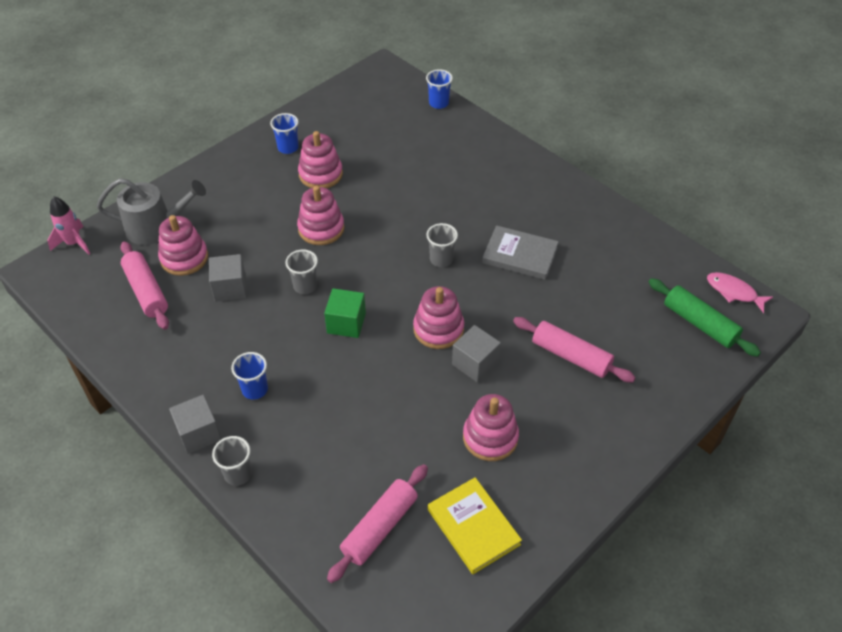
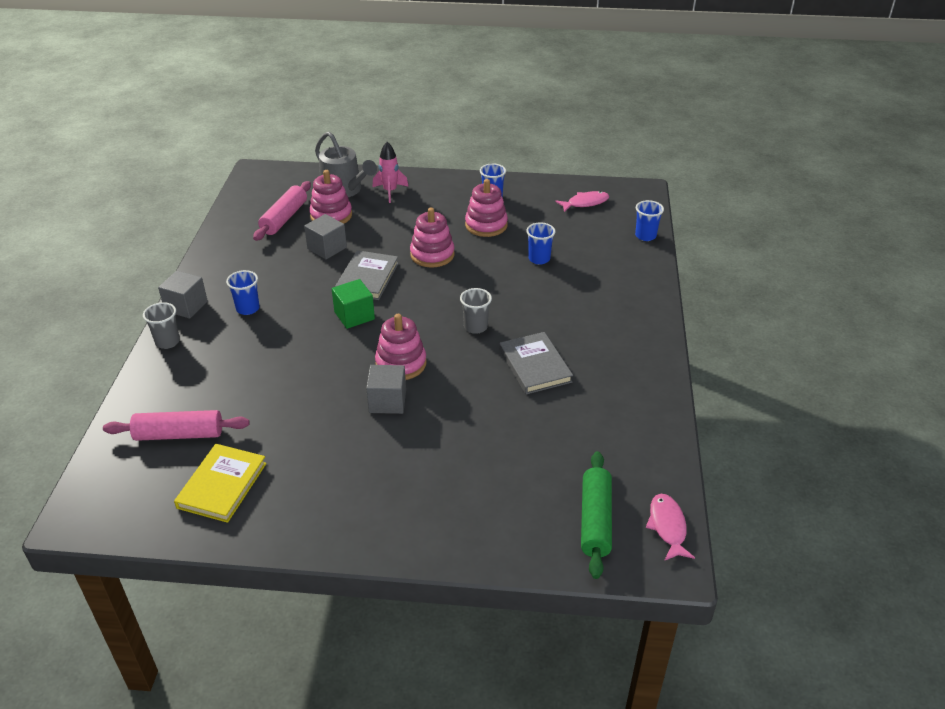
camera: 50 degrees right, 10 degrees down
pink rocket [47,197,91,255] -> pink rocket moved to [373,142,409,203]
grey cup [285,250,318,294] -> grey book [335,250,399,300]
pink stacking toy [463,394,519,461] -> none
pink rolling pin [513,317,636,382] -> none
none -> blue cup [526,222,556,265]
none -> pink fish [555,191,609,212]

